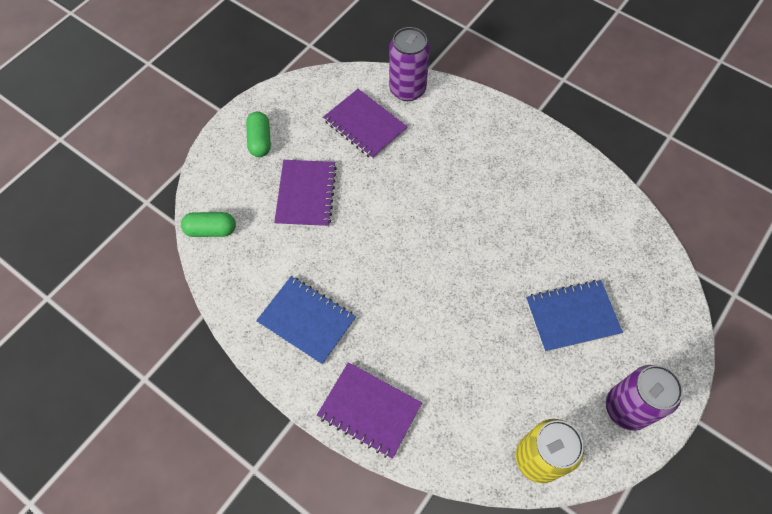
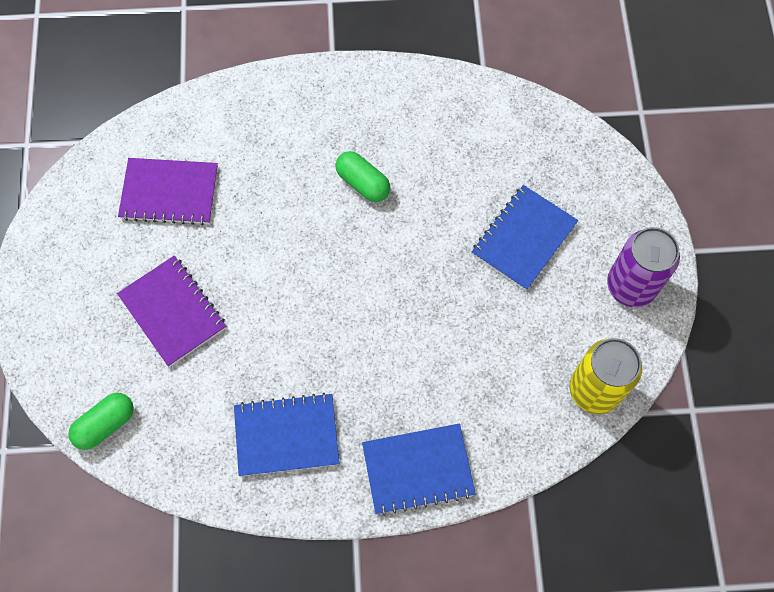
camera: 40 degrees left, 5 degrees up
green capsule [246,112,271,157] -> green capsule moved to [336,151,390,202]
purple notebook [317,362,422,459] -> blue notebook [362,423,476,516]
purple can [389,27,430,101] -> none

